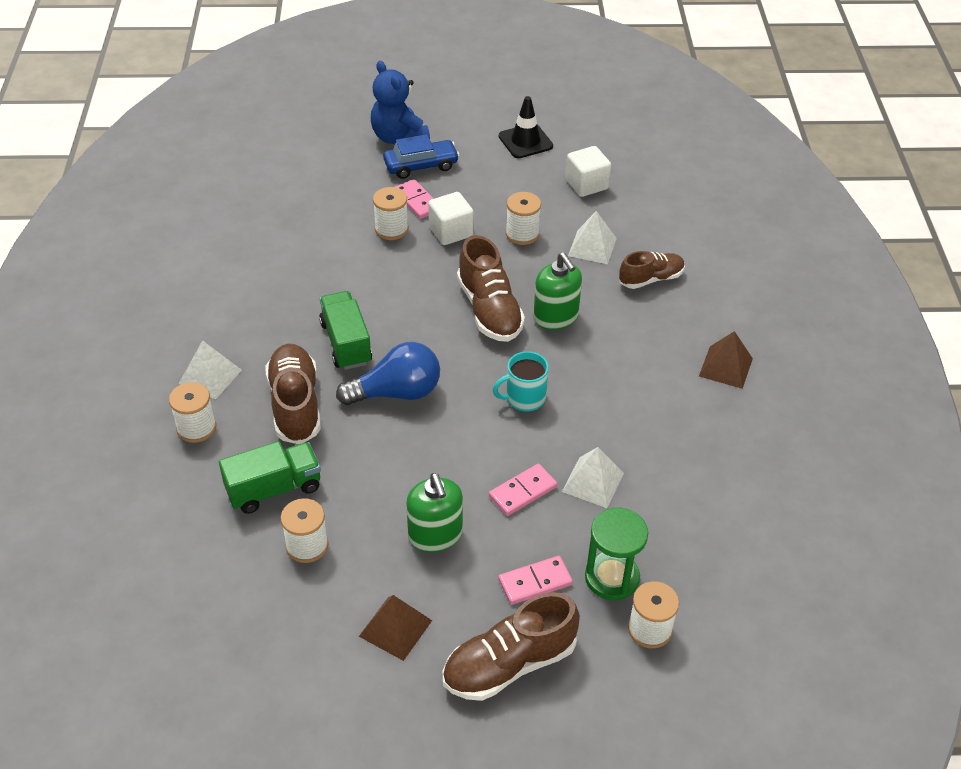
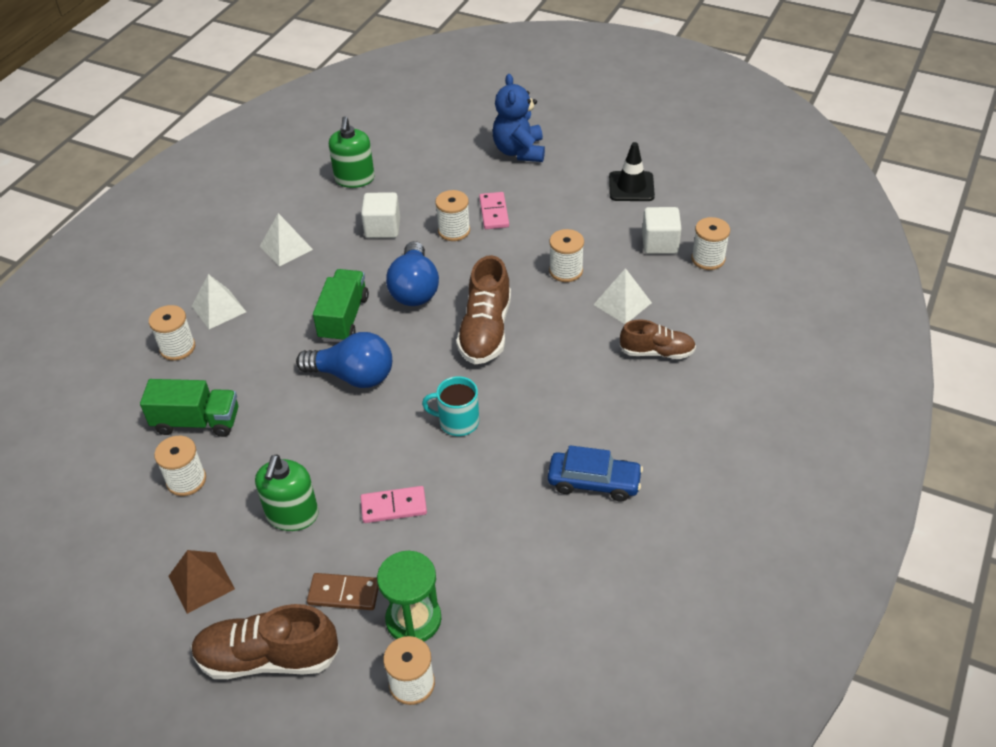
camera: 30 degrees right, 0 degrees up
brown shoe [265,344,321,444] -> none
blue car [384,134,459,179] -> blue car moved to [548,445,643,501]
white cube [428,192,474,245] -> white cube moved to [361,192,400,238]
pink domino [498,556,573,605] -> brown domino [307,573,379,610]
green soap dispenser [533,252,582,330] -> green soap dispenser moved to [329,116,375,188]
white pyramid [562,447,624,508] -> white pyramid moved to [260,213,313,266]
brown pyramid [699,331,753,389] -> none
none -> blue light bulb [386,241,439,306]
none -> white spool [691,217,730,270]

